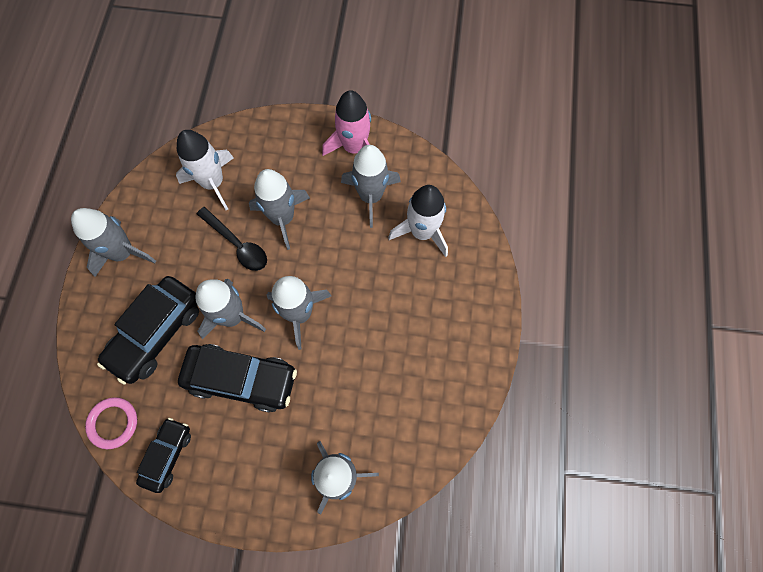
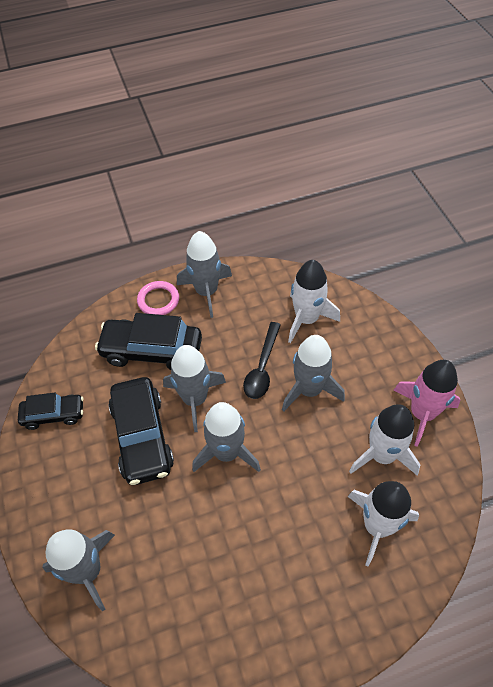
camera: 65 degrees right, 15 degrees down
pink ring [85,397,137,449] -> pink ring moved to [137,281,179,315]
grey rocket [341,145,401,228] -> white rocket [349,404,421,476]

